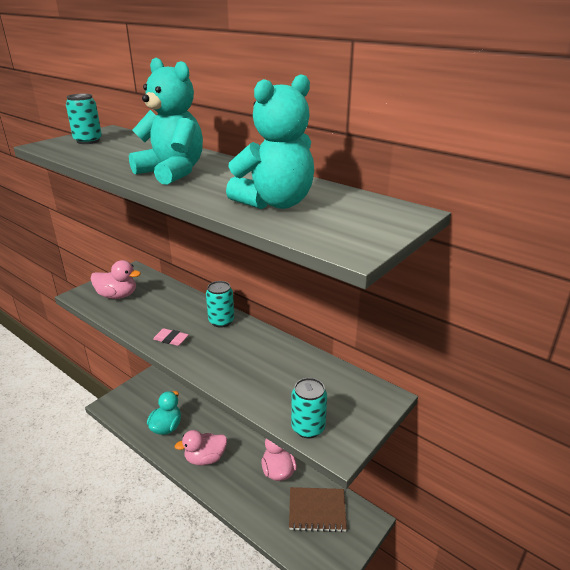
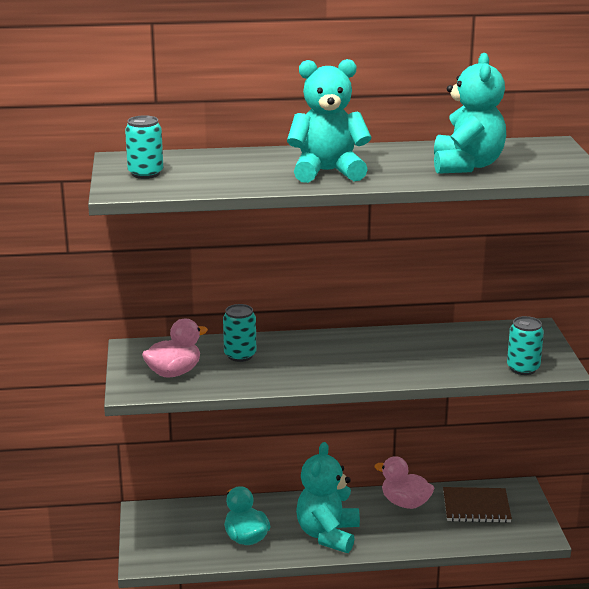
camera: 45 degrees left, 5 degrees down
pink eraser [153,328,189,346] -> none
pink duck [175,430,227,465] -> turquoise teddy bear [296,442,360,553]
turquoise can [206,281,234,328] -> turquoise can moved to [223,304,256,362]
brown notebook [289,487,347,532] -> brown notebook turned 45 degrees clockwise [443,487,512,523]

